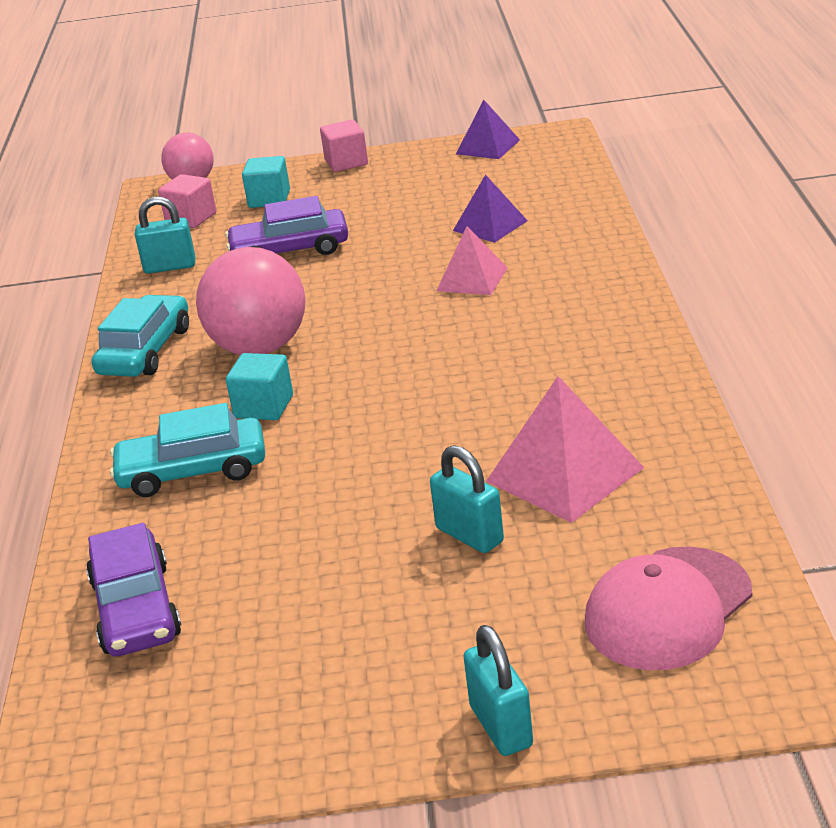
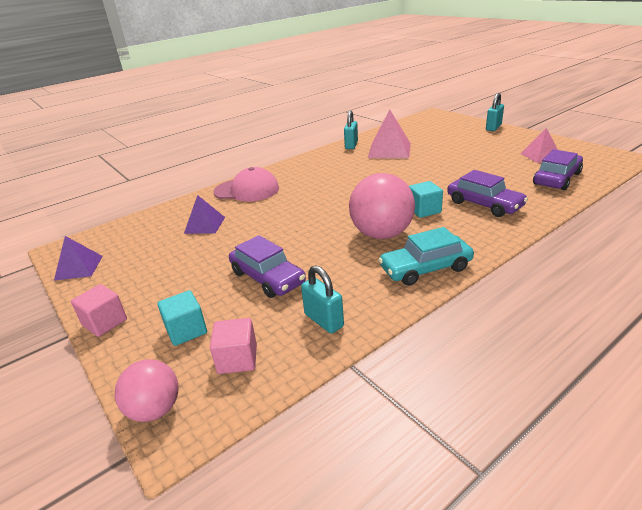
camera: 125 degrees left, 0 degrees up
turquoise car [110,403,265,497] -> purple car [447,170,528,217]
turquoise padlock [430,445,504,553] -> turquoise padlock moved to [344,110,358,149]
pink pyramid [436,226,508,295] -> pink pyramid moved to [520,128,558,163]
pink cap [585,547,752,670] -> pink cap moved to [213,167,279,202]

